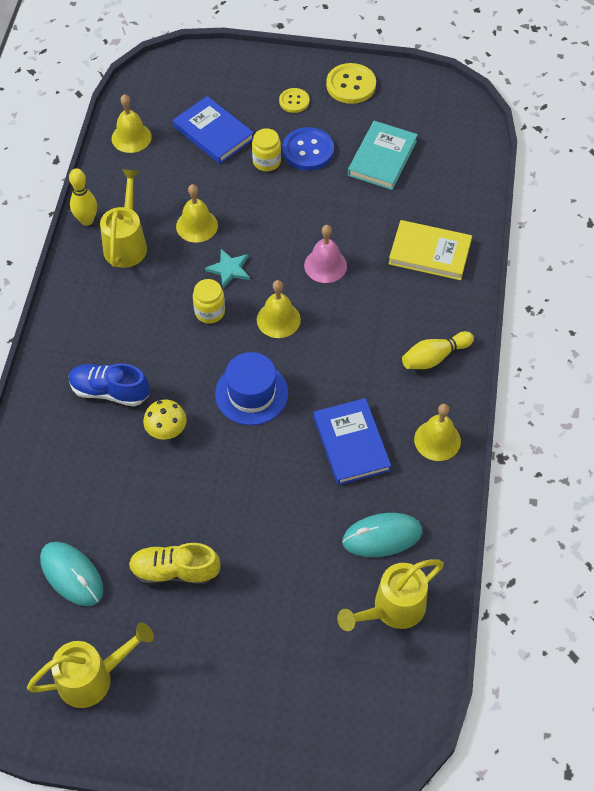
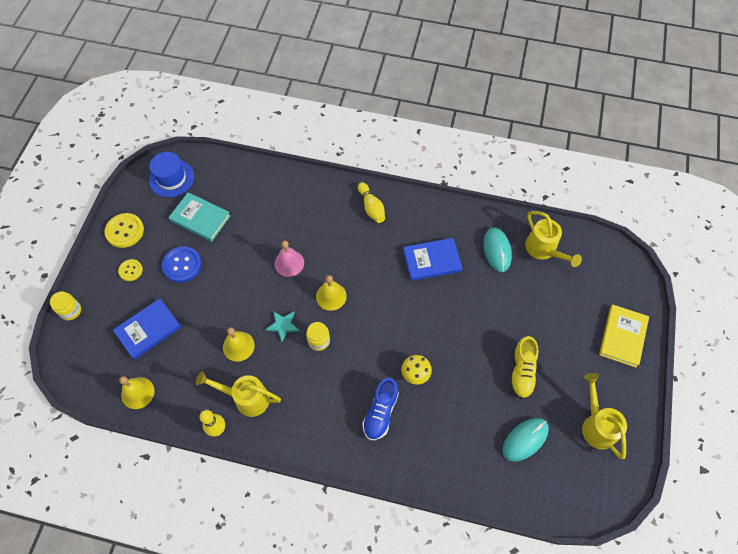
camera: 85 degrees left, 5 degrees up
blue hat [215,352,288,425] -> blue hat moved to [149,152,194,197]
yellow jar [252,128,281,171] -> yellow jar moved to [50,291,81,320]
yellow book [389,220,472,280] -> yellow book moved to [599,305,649,368]
yellow bell [414,404,461,461] -> none

